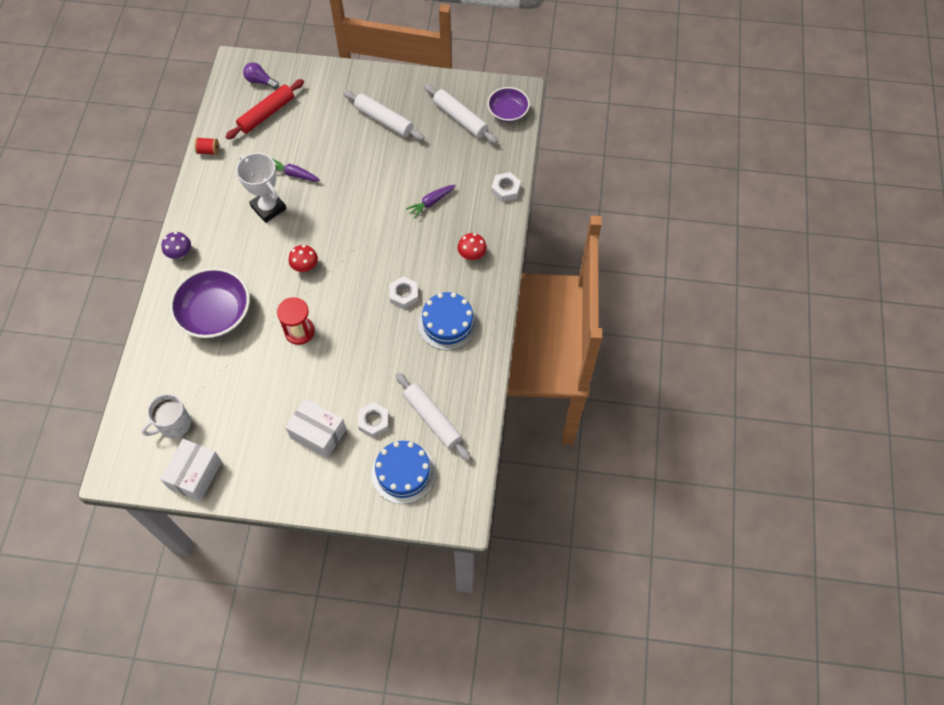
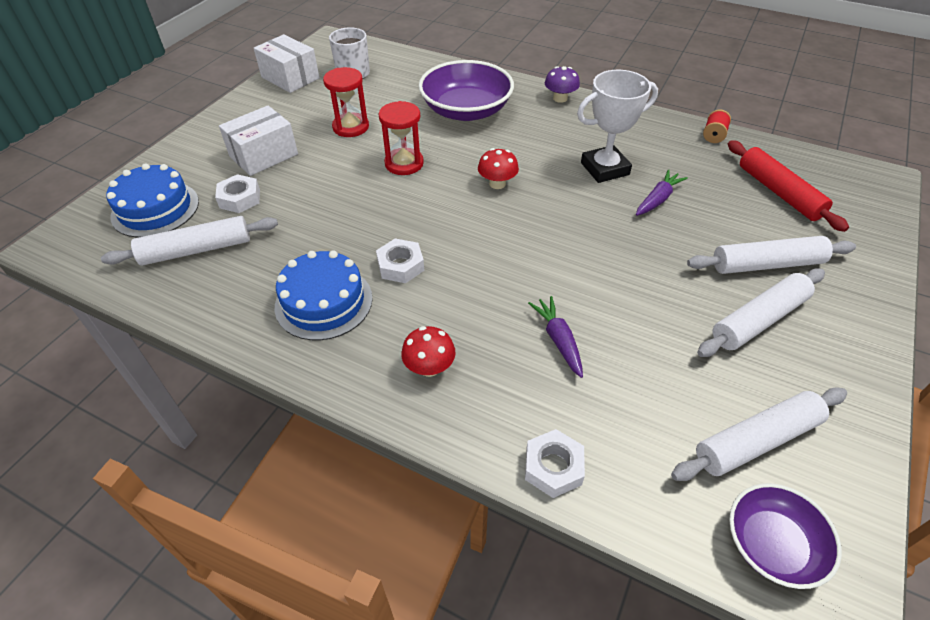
camera: 110 degrees right, 15 degrees down
purple light bulb [243,62,279,89] -> none
none -> red hourglass [323,67,369,137]
none -> white rolling pin [687,236,856,274]

